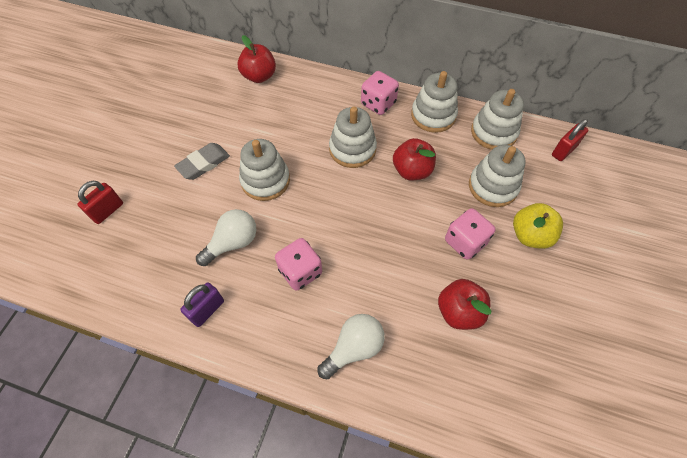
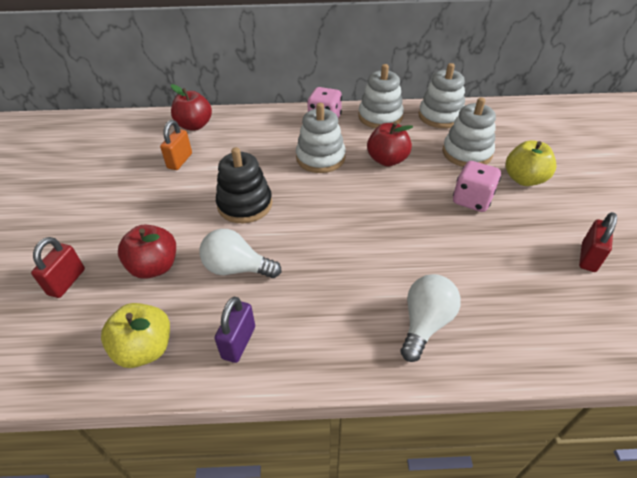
camera: 20 degrees left, 15 degrees down
grey eraser [174,143,230,180] -> none
white light bulb [196,209,256,266] -> white light bulb turned 105 degrees counterclockwise [200,229,281,278]
white stacking toy [239,139,290,201] -> black stacking toy [216,147,272,223]
pink dice [275,238,322,291] -> none
red apple [438,279,491,330] -> red apple moved to [118,224,176,279]
red padlock [552,119,588,161] -> red padlock moved to [579,212,617,272]
none -> yellow apple [101,303,170,368]
none -> orange padlock [160,120,192,170]

